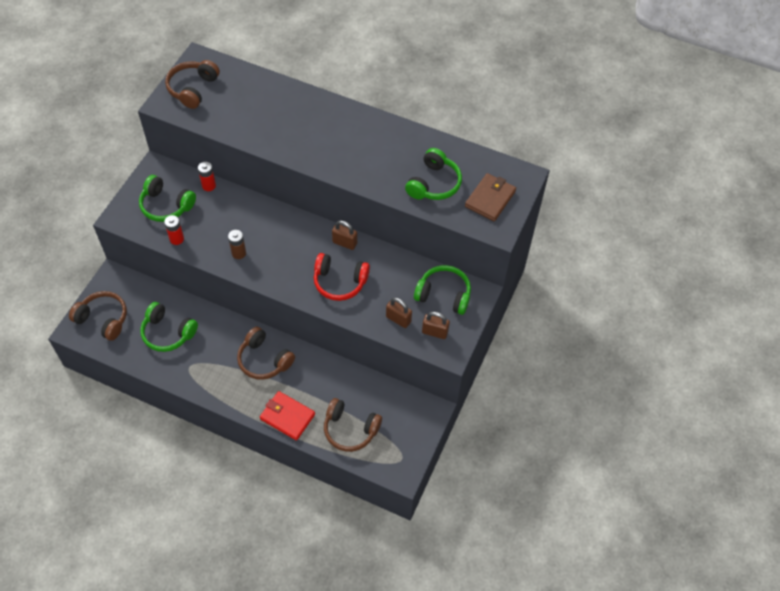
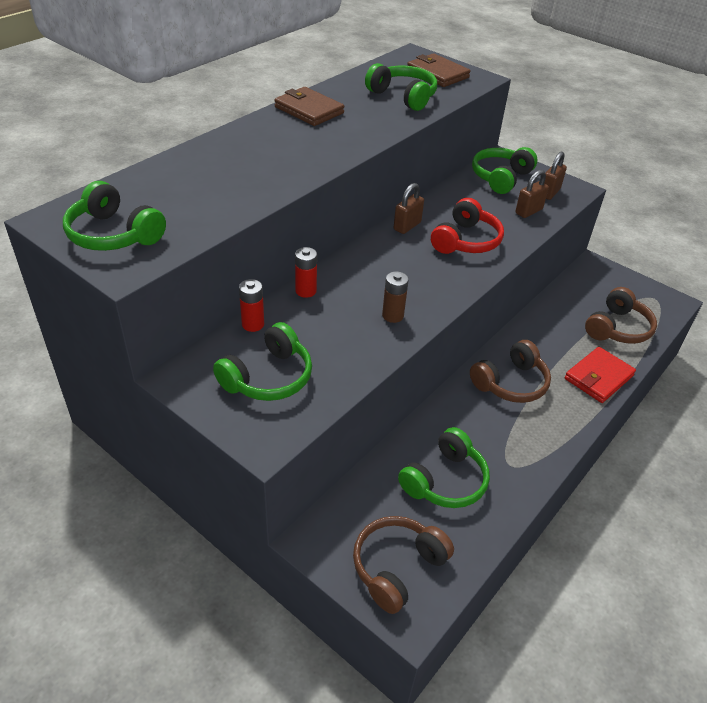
camera: 75 degrees left, 15 degrees down
red battery [164,215,184,245] -> red battery moved to [295,247,317,298]
brown headphones [165,60,220,109] -> green headphones [63,181,166,251]
none -> brown wallet [274,87,344,126]

